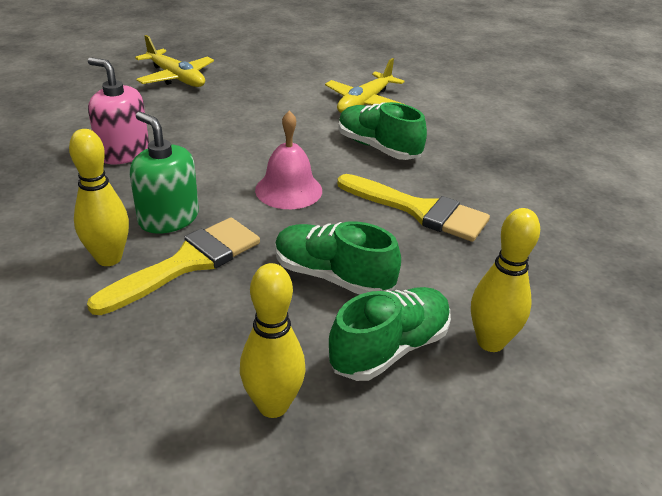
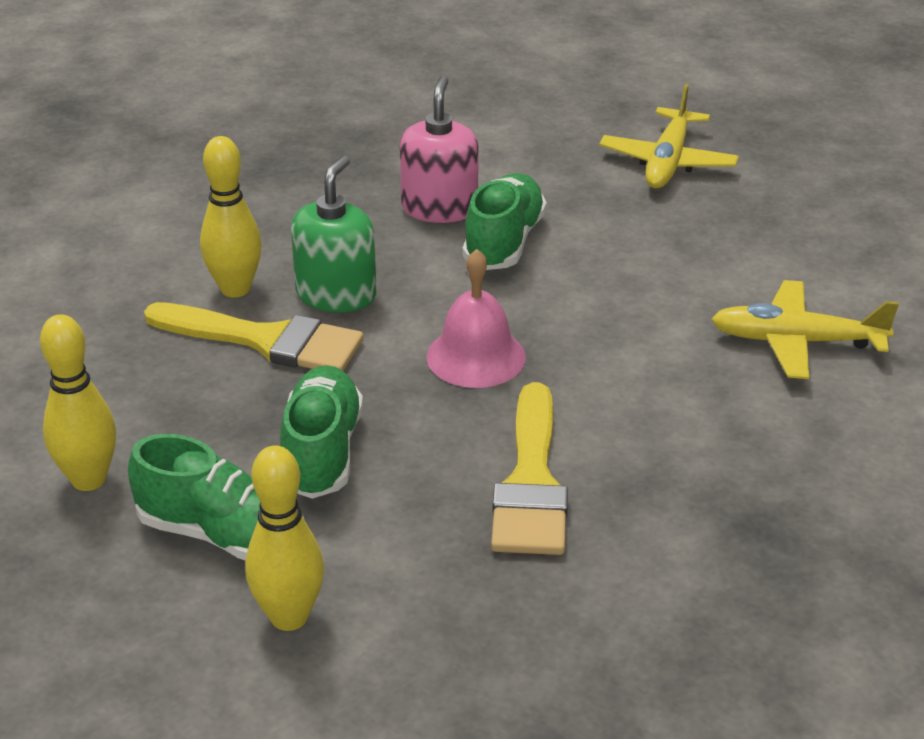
camera: 65 degrees right, 0 degrees up
green shoe [338,102,427,160] -> green shoe moved to [463,173,547,270]

